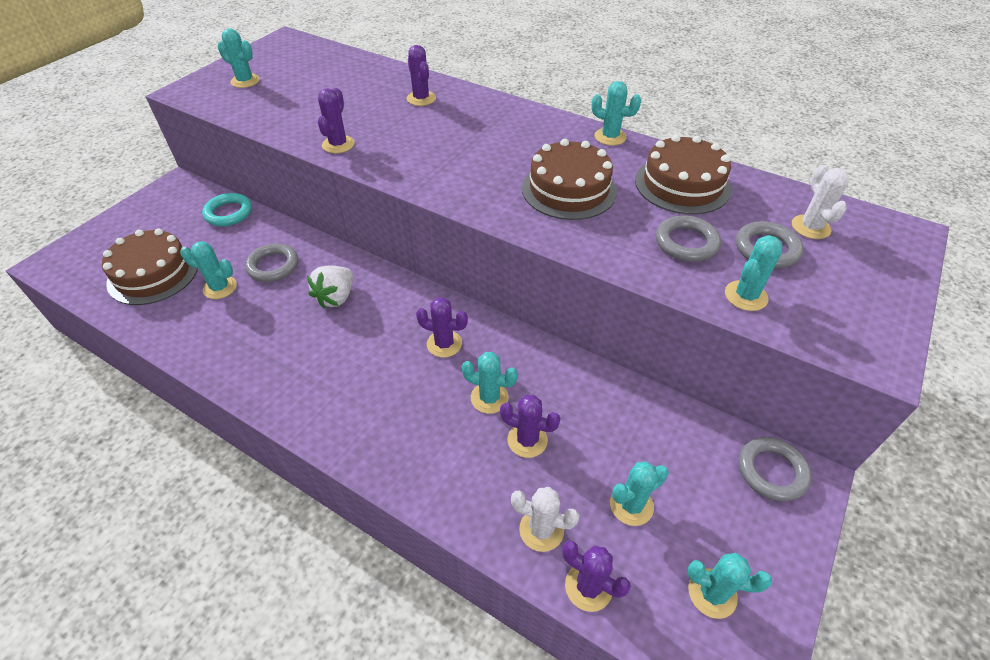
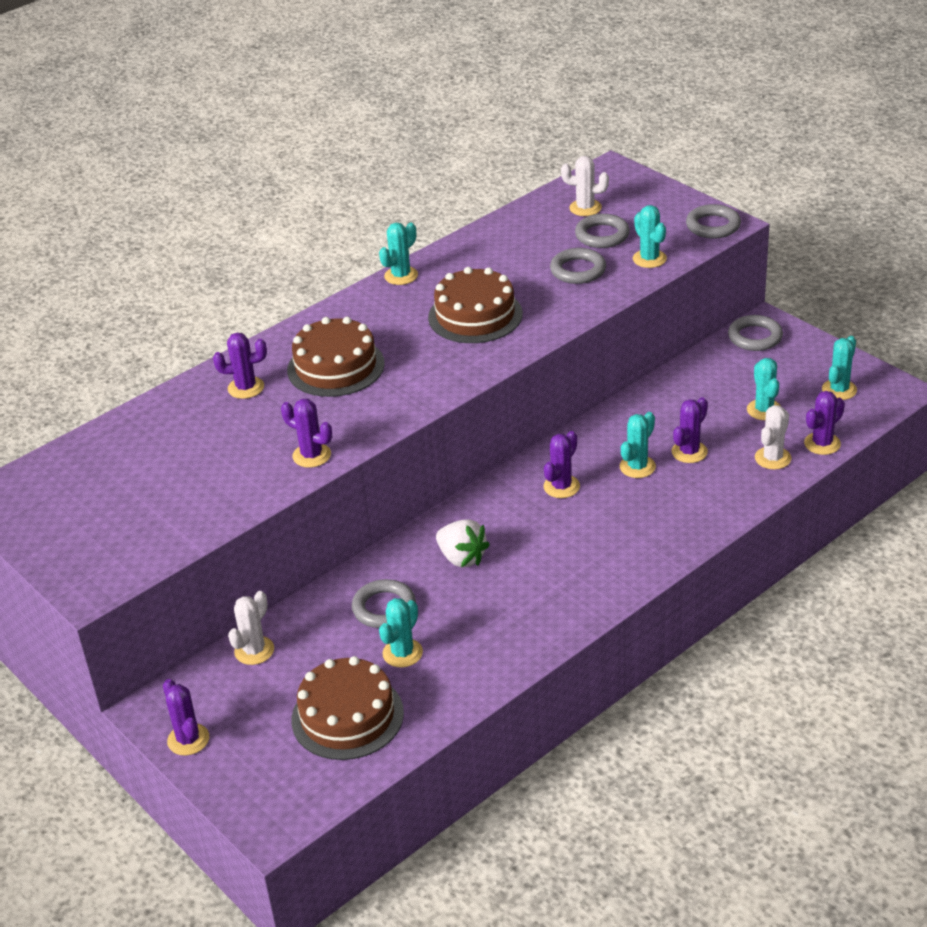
camera: 70 degrees left, 10 degrees down
turquoise ring [202,193,252,226] -> white cactus [228,591,274,665]
turquoise cactus [218,28,260,88] -> none
brown cake [635,135,731,215] -> brown cake moved to [287,317,385,397]
none -> purple cactus [163,679,209,756]
none -> grey ring [686,204,741,239]

